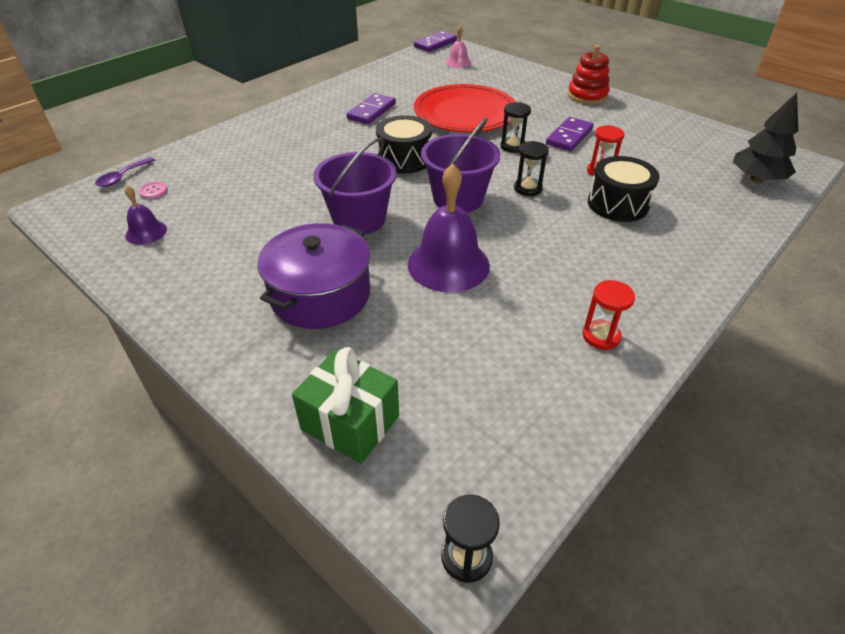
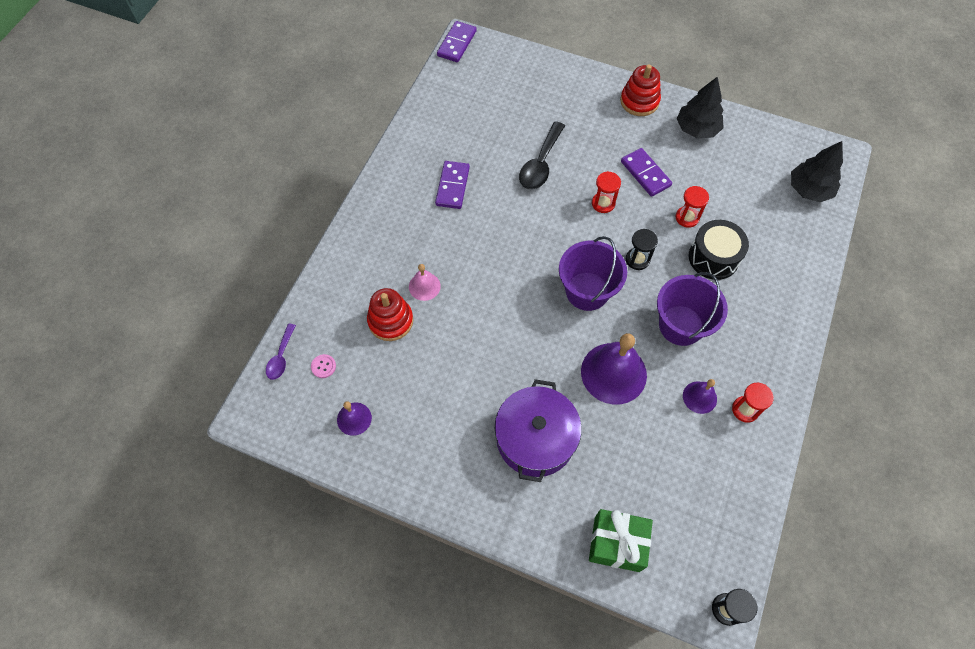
camera: 20 degrees left, 20 degrees up
purple bucket [313,138,397,235] -> purple bucket moved to [657,272,728,346]
black drum [376,115,432,174] -> none
red plate [414,84,516,132] -> black spoon [519,121,565,190]
pink bell [446,26,471,68] -> pink bell moved to [409,264,441,301]
black hourglass [500,102,531,153] -> red hourglass [592,171,621,213]
purple domino [546,117,594,151] -> purple domino turned 45 degrees counterclockwise [621,148,672,197]
none -> red stacking toy [367,288,413,341]
none -> black tree [677,77,724,139]
none -> purple bell [683,379,717,414]

